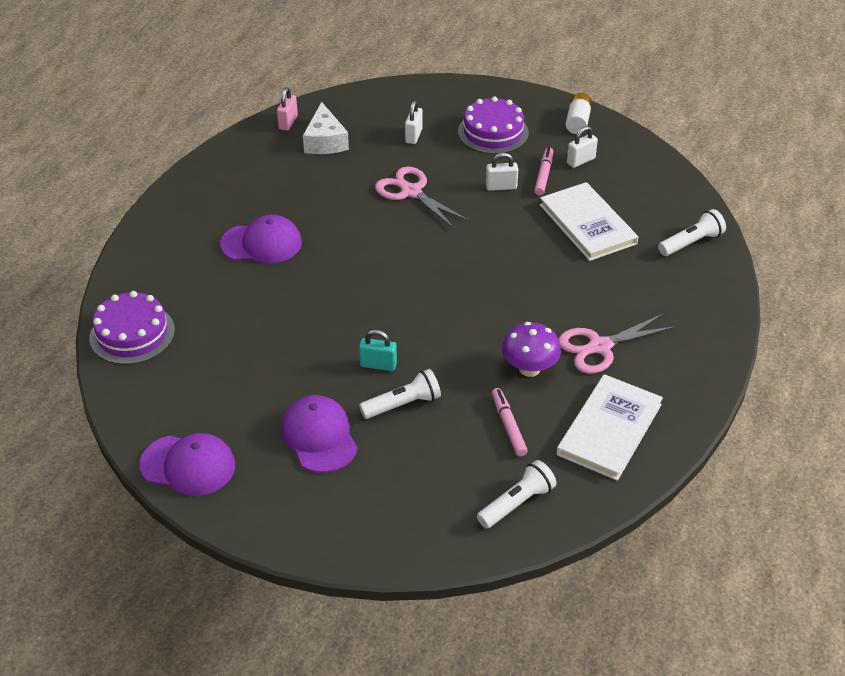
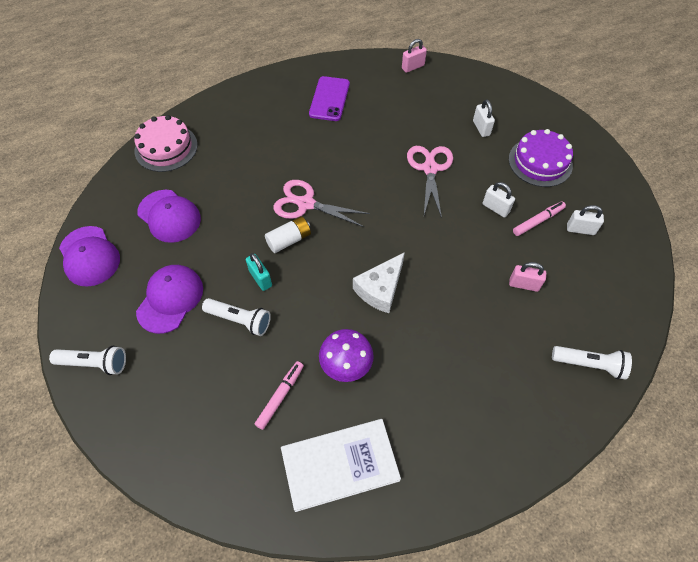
camera: 45 degrees right, 15 degrees up
purple cake [89,291,175,365] -> pink cake [134,115,198,172]
purple cap [220,215,302,264] -> purple cap moved to [137,190,201,243]
white cheese [303,102,349,154] -> white cheese moved to [353,252,405,313]
white padlock [405,101,423,144] -> white padlock turned 75 degrees counterclockwise [473,99,495,137]
white flashlight [477,460,557,529] -> white flashlight moved to [49,346,126,375]
white book [540,182,638,261] -> pink padlock [509,262,546,292]
pink scissors [558,313,677,374] -> pink scissors moved to [273,180,370,227]
white battery [566,93,592,134] -> white battery moved to [265,216,311,253]
none -> purple phone [309,76,350,121]

